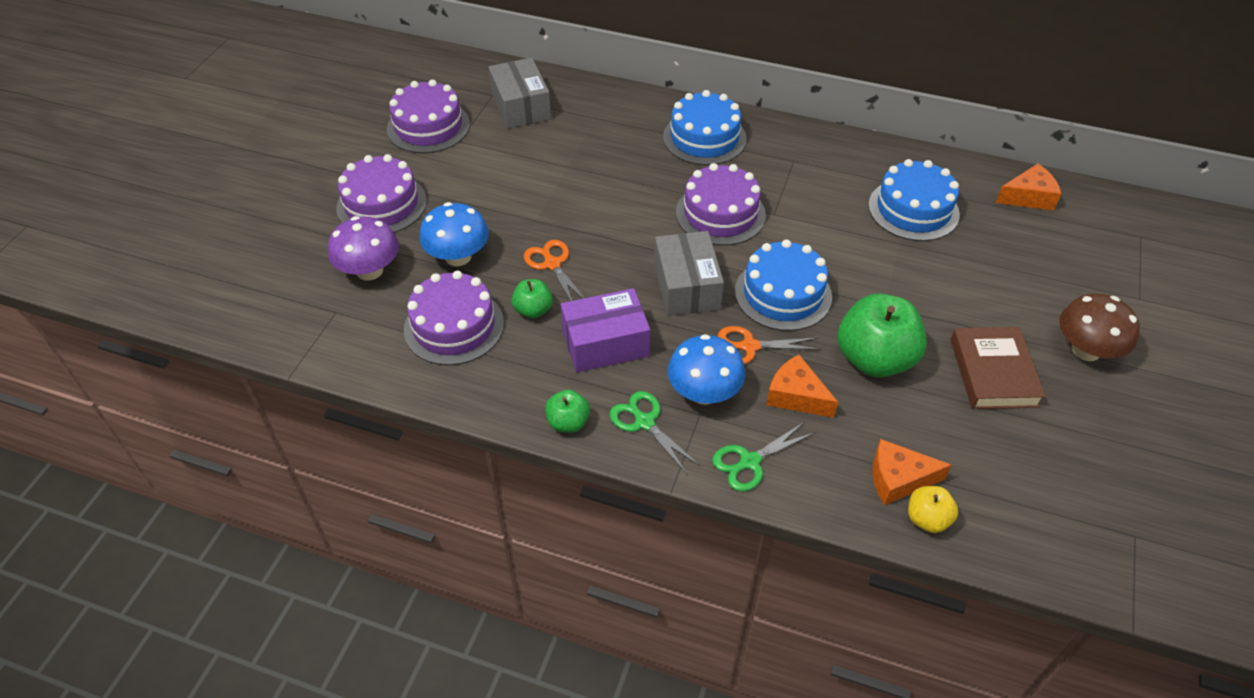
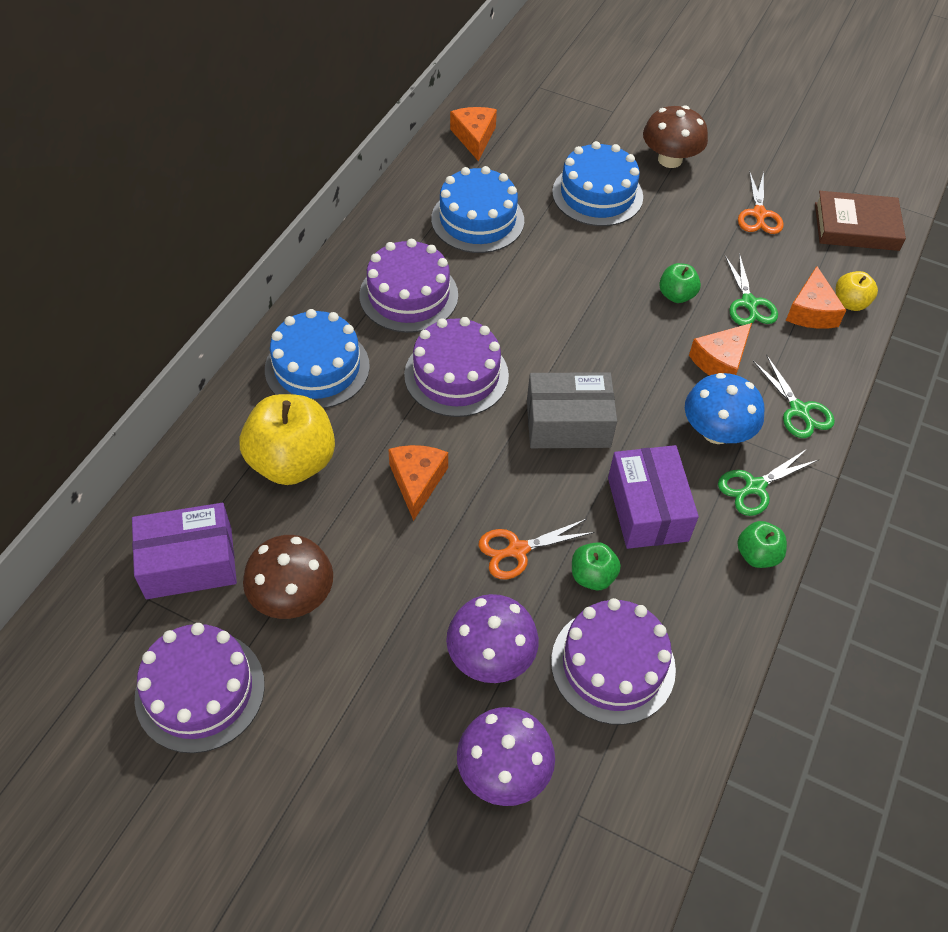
camera: 85 degrees left, 5 degrees up
purple cake [336,154,427,233] -> purple cake moved to [359,239,458,333]
blue mushroom [419,202,489,266] -> purple mushroom [446,594,539,683]
grey box [488,58,551,129] -> purple box [132,503,237,599]
orange scissors [718,326,820,364] -> orange scissors moved to [738,171,783,234]
blue cake [735,239,832,331] -> blue cake moved to [552,141,643,226]
green apple [838,293,927,378] -> green apple [659,263,701,303], size x0.50
brown book [950,327,1046,409] -> brown book moved to [815,191,906,251]
none -> yellow apple [240,394,335,485]
none -> brown mushroom [243,535,333,619]
none -> orange cheese [388,445,448,521]
none -> green scissors [725,253,778,325]

